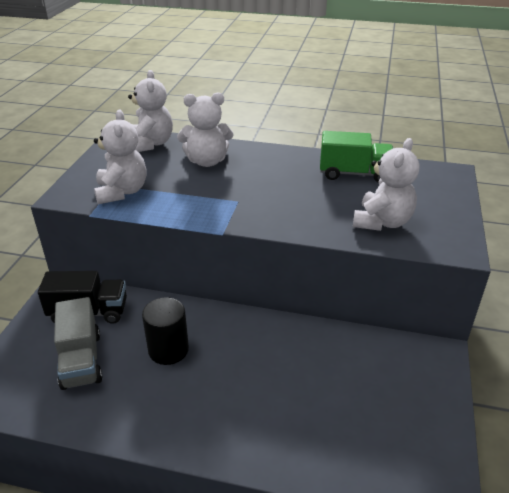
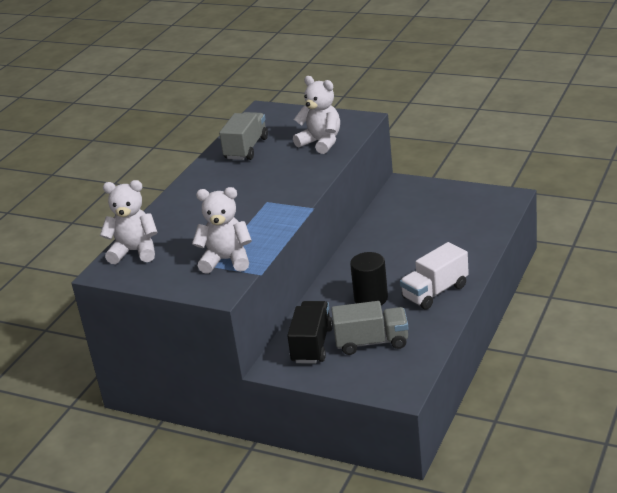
camera: 75 degrees left, 5 degrees down
white teddy bear [177,92,234,167] -> none
green truck [320,131,393,183] -> grey truck [219,112,268,160]
none -> white truck [400,242,469,309]

